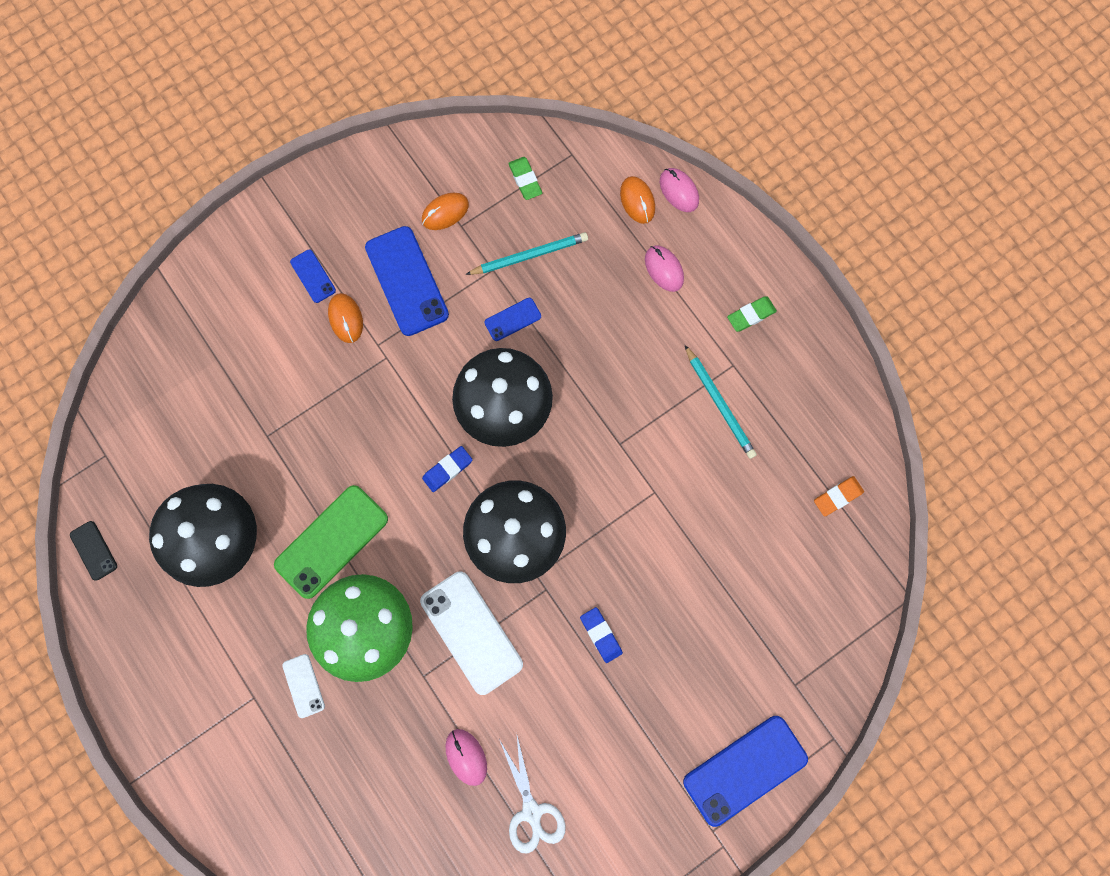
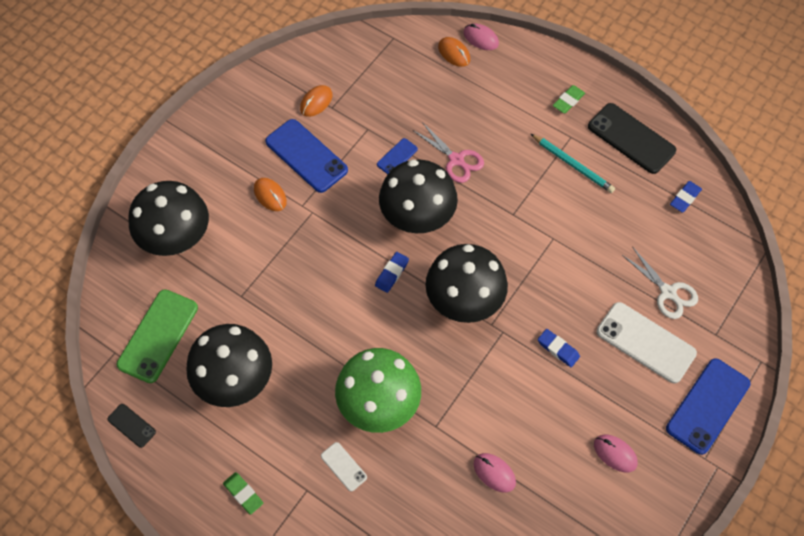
camera: 20 degrees left, 15 degrees down
green phone [274,485,388,599] -> green phone moved to [117,289,198,383]
blue phone [290,250,336,303] -> none
white phone [420,572,523,695] -> white phone moved to [596,302,697,383]
turquoise pencil [465,232,588,275] -> none
white scissors [499,736,566,854] -> white scissors moved to [622,248,698,319]
green eraser [508,157,542,200] -> green eraser moved to [223,472,263,515]
pink mouse [645,245,684,292] -> pink mouse moved to [594,435,638,472]
orange eraser [814,476,864,517] -> blue eraser [670,181,702,212]
none -> black mushroom [128,181,209,256]
none -> pink scissors [414,122,484,183]
none -> black phone [588,103,676,174]

